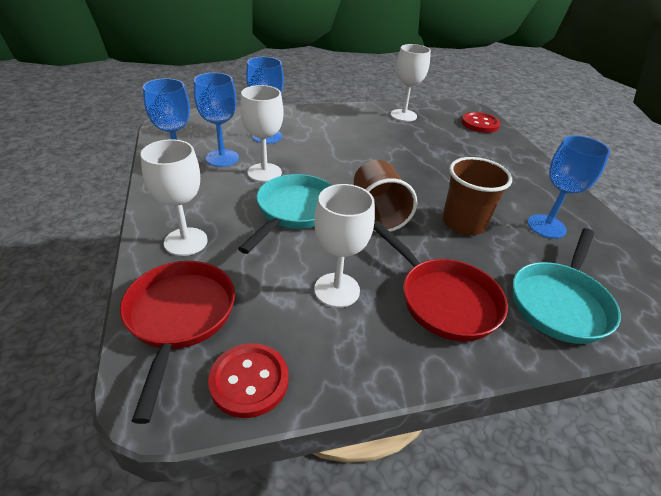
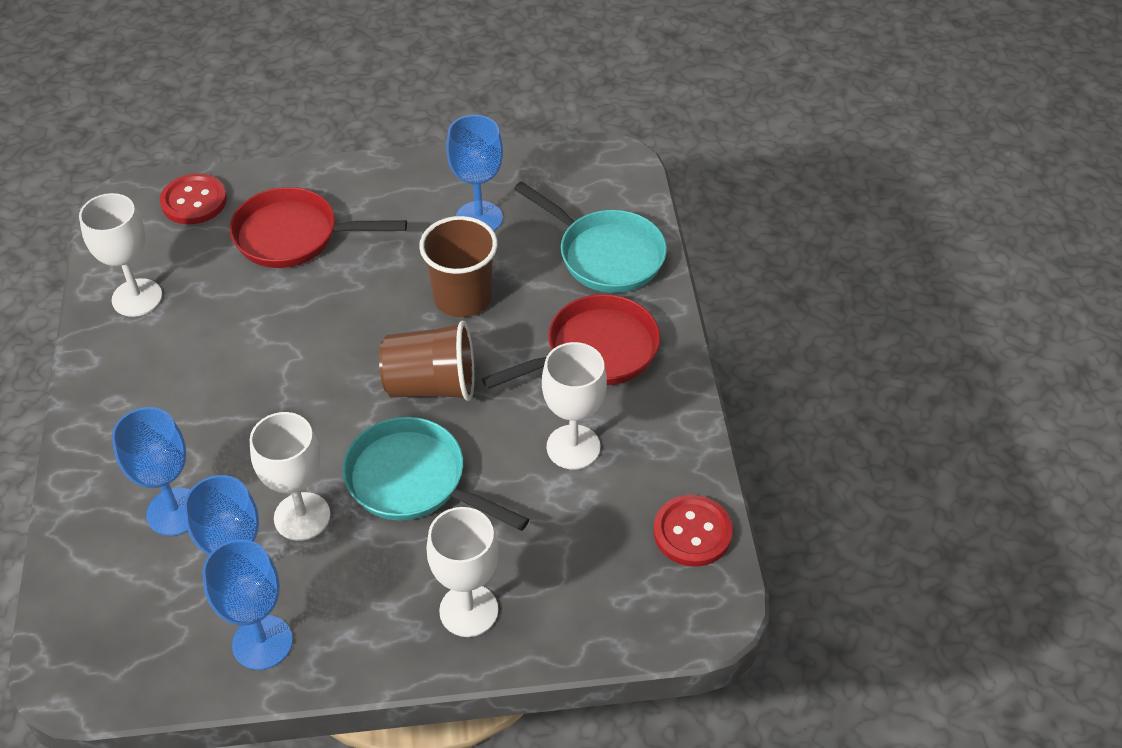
camera: 80 degrees left, 10 degrees up
red pan [120,261,235,424] -> red pan moved to [230,187,407,268]

